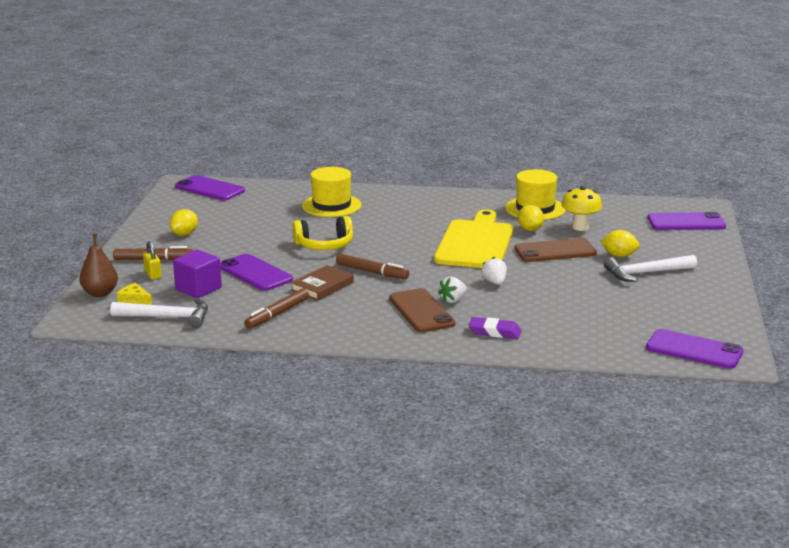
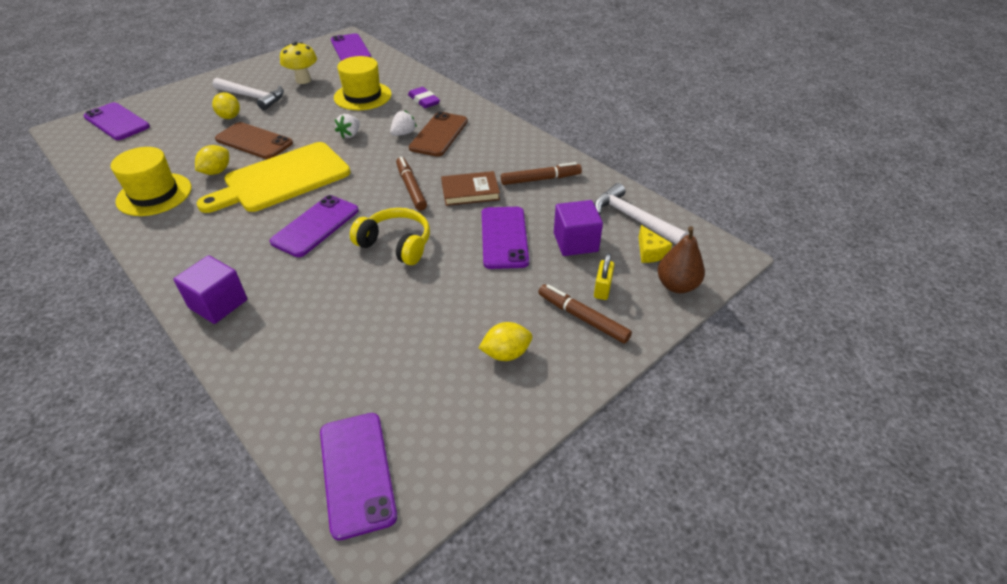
camera: 140 degrees left, 20 degrees up
yellow hat [302,167,362,217] -> yellow hat moved to [334,56,391,110]
white strawberry [438,277,467,303] -> white strawberry turned 45 degrees counterclockwise [390,110,417,136]
yellow mushroom [562,186,602,231] -> yellow mushroom moved to [280,42,317,84]
none -> purple cube [173,255,247,324]
none -> purple phone [270,195,359,257]

